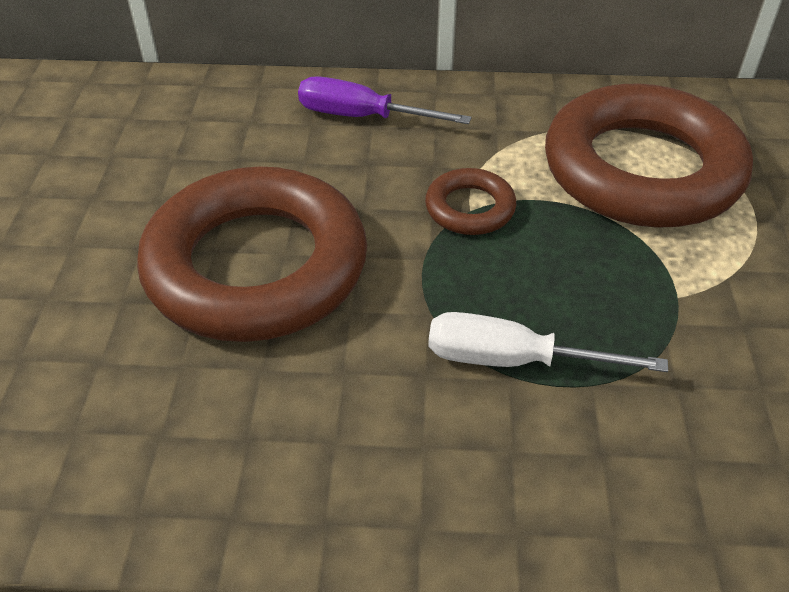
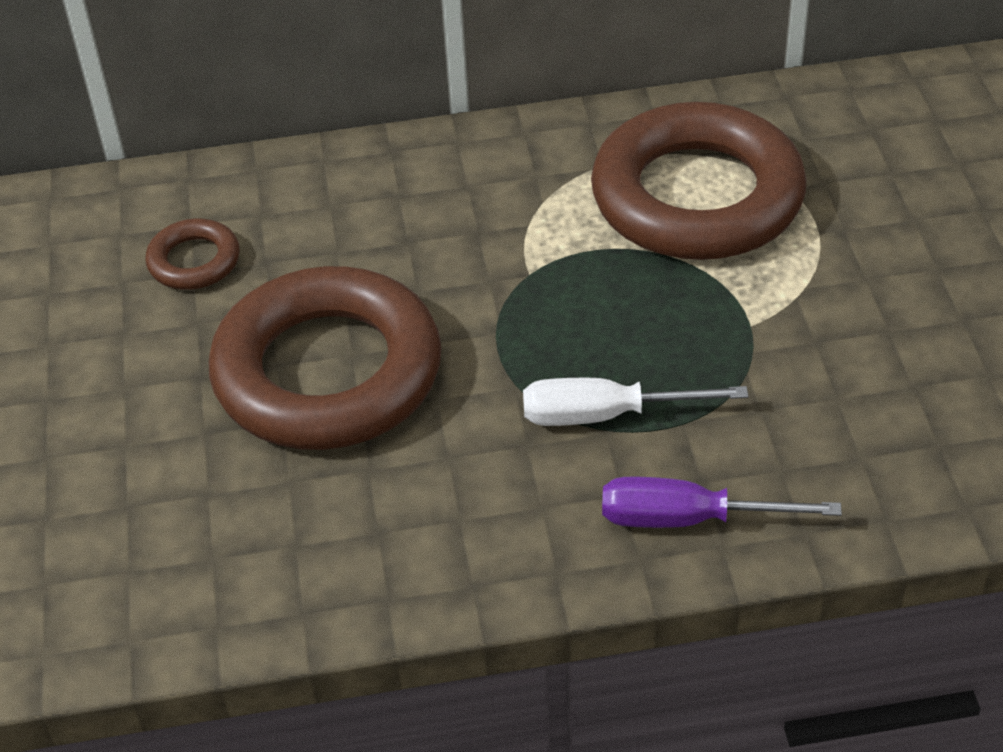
camera: 10 degrees left, 0 degrees up
purple screwdriver [298,76,472,124] -> purple screwdriver moved to [602,477,842,528]
brown ring [425,168,516,235] -> brown ring moved to [146,219,240,290]

